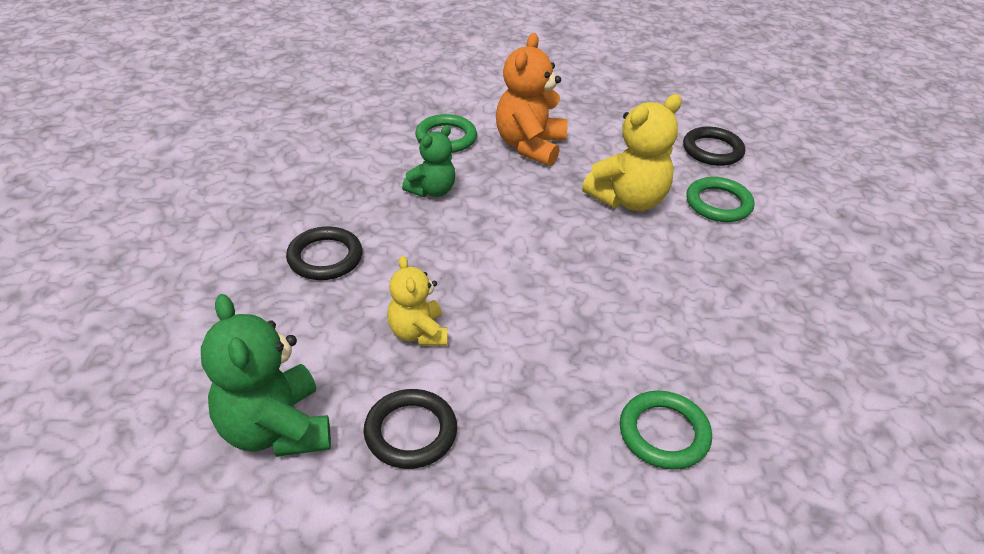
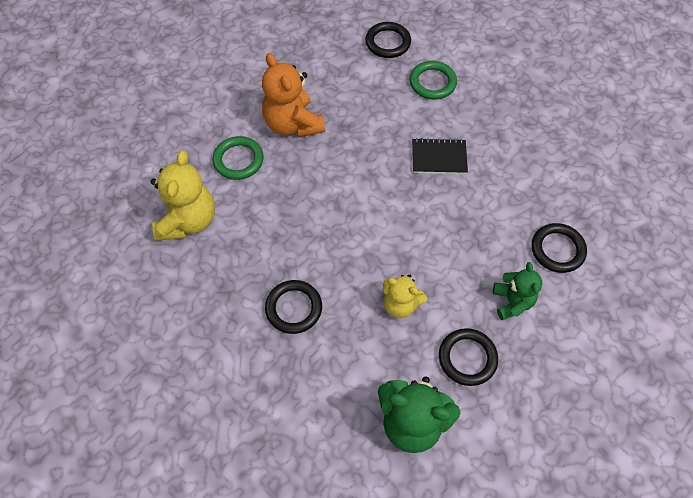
camera: 45 degrees left, 20 degrees up
green teddy bear [402,125,455,197] -> green teddy bear moved to [493,262,542,320]
yellow teddy bear [582,94,682,211] -> yellow teddy bear moved to [150,150,215,241]
green ring [620,391,712,470] -> black ring [532,223,587,273]
none -> black notebook [412,138,468,174]

